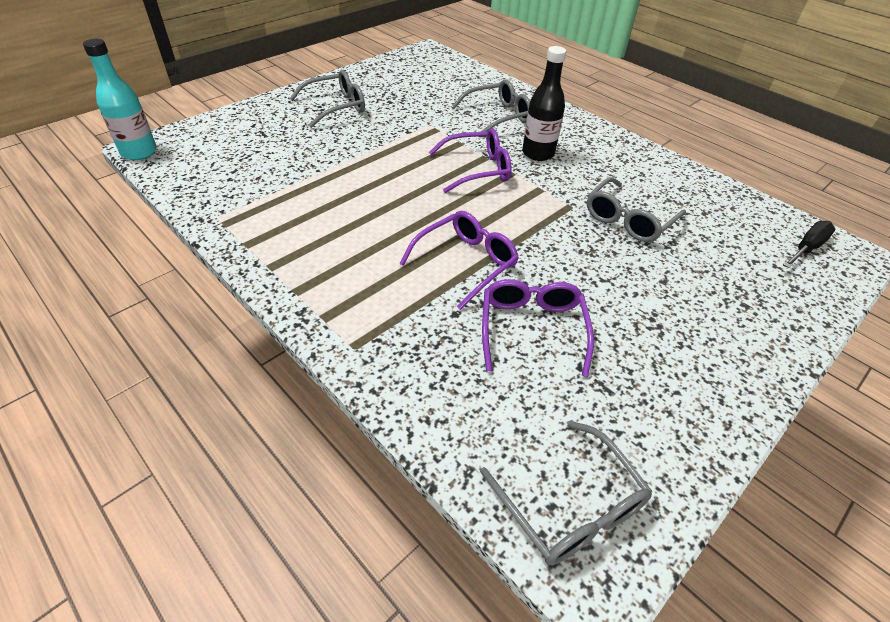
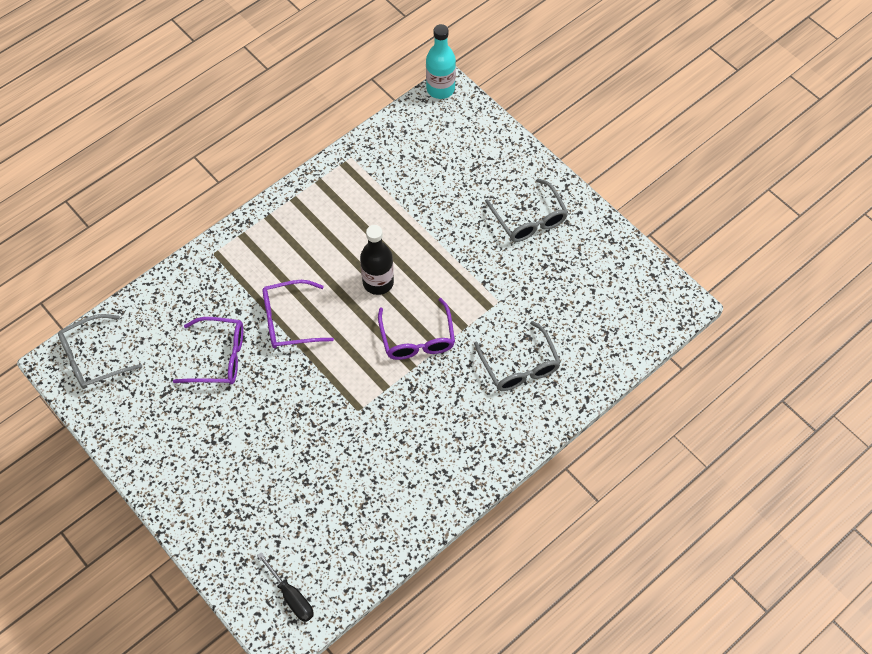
camera: 95 degrees right, 15 degrees up
purple glasses [399,211,519,310] -> purple glasses turned 120 degrees clockwise [262,280,334,348]
black bottle [522,46,567,161] -> black bottle moved to [360,225,394,295]
grey glasses [587,177,686,242] -> none

